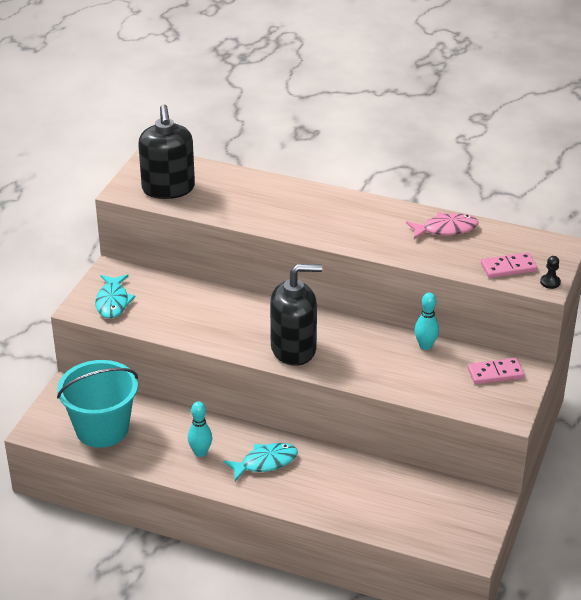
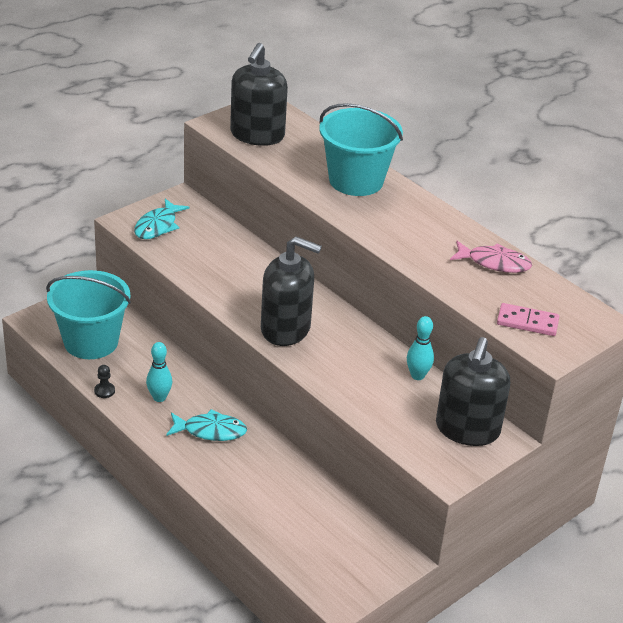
camera: 25 degrees right, 0 degrees up
pink domino [468,358,524,384] -> black soap dispenser [436,337,510,446]
black pawn [540,256,561,289] -> black pawn moved to [94,365,115,398]
none -> turquoise bucket [320,103,403,196]

